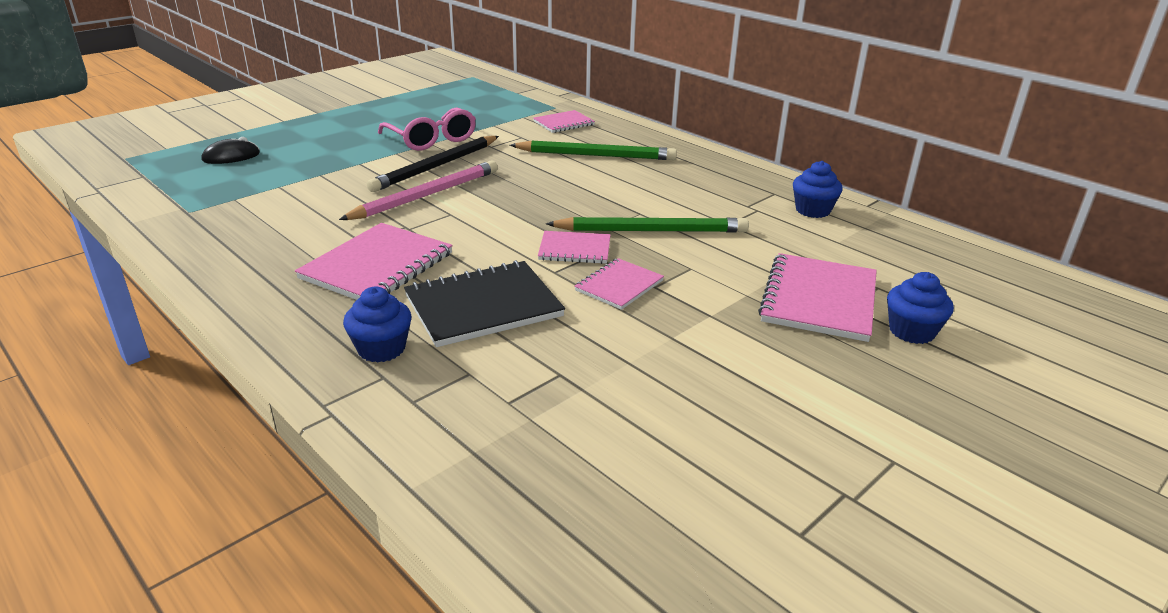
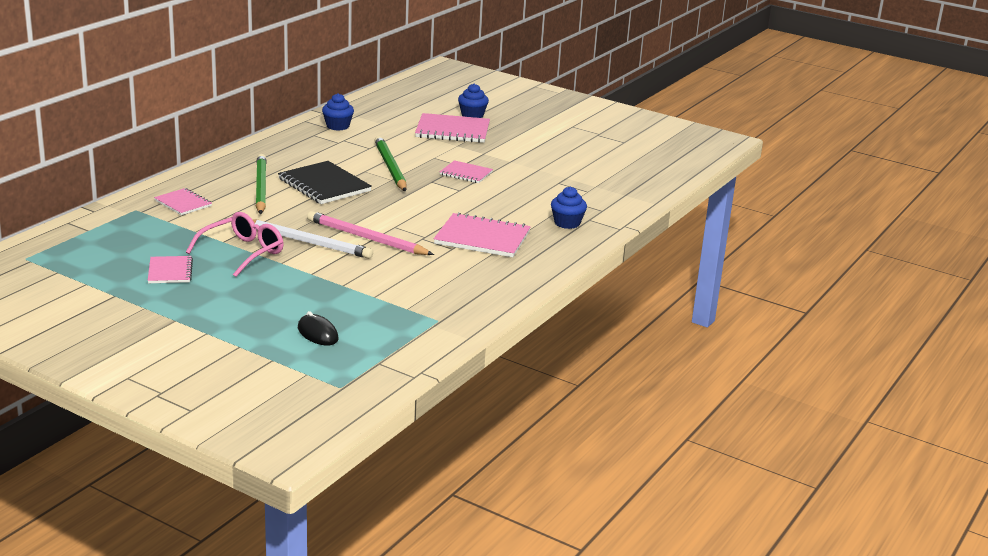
camera: 105 degrees left, 5 degrees down
black pencil [367,136,499,192] -> white pencil [253,220,373,259]
black notebook [404,260,565,347] -> black notebook moved to [278,161,372,204]
pink notebook [538,231,610,264] -> pink notebook moved to [148,256,193,283]

